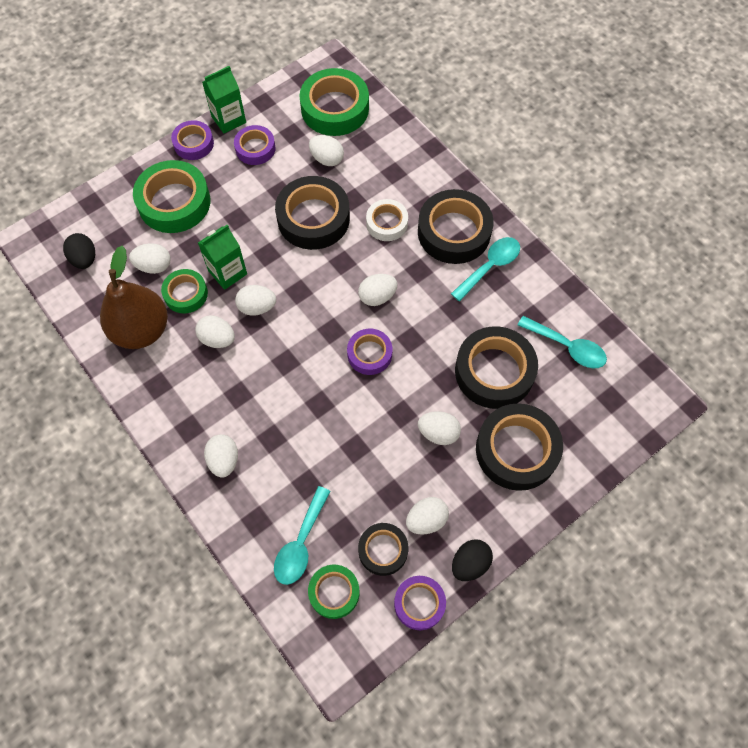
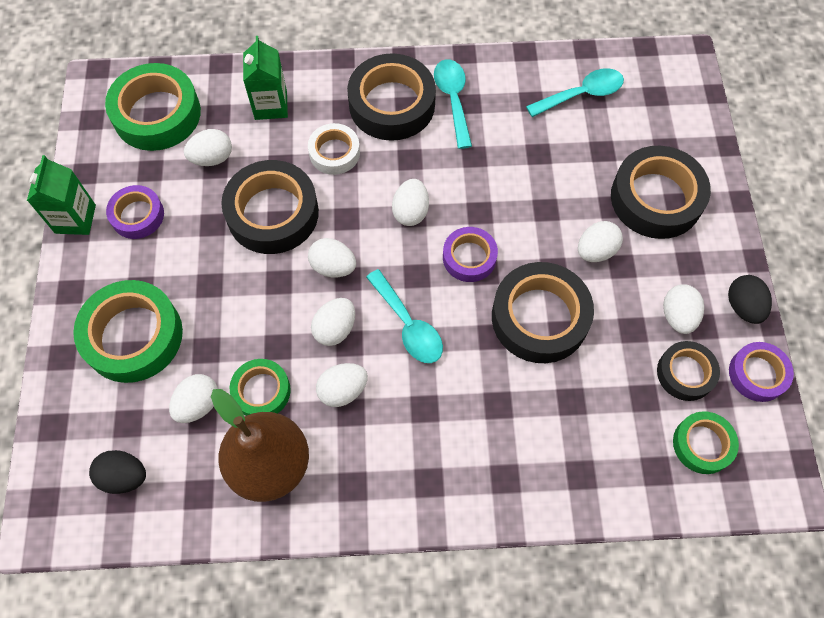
camera: 55 degrees left, 0 degrees up
purple tape [171,120,214,160] -> none
green carton [198,225,247,290] -> green carton moved to [243,36,288,120]
white egg [204,435,238,478] -> white egg moved to [308,238,356,278]
turquoise spoon [274,486,331,585] -> turquoise spoon moved to [366,269,443,363]
black tape [455,326,538,409] -> black tape moved to [492,262,594,363]

